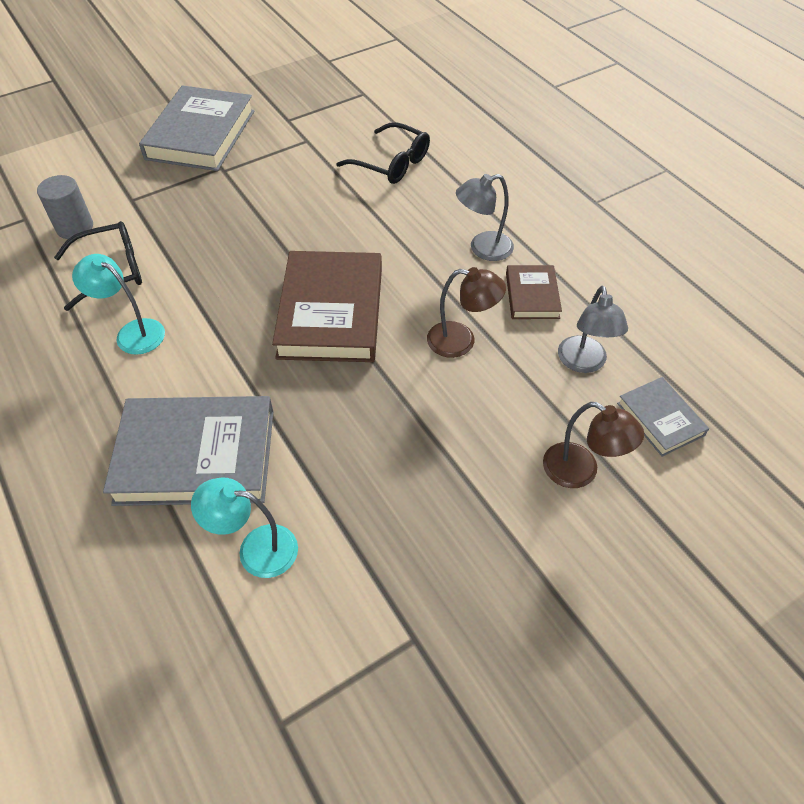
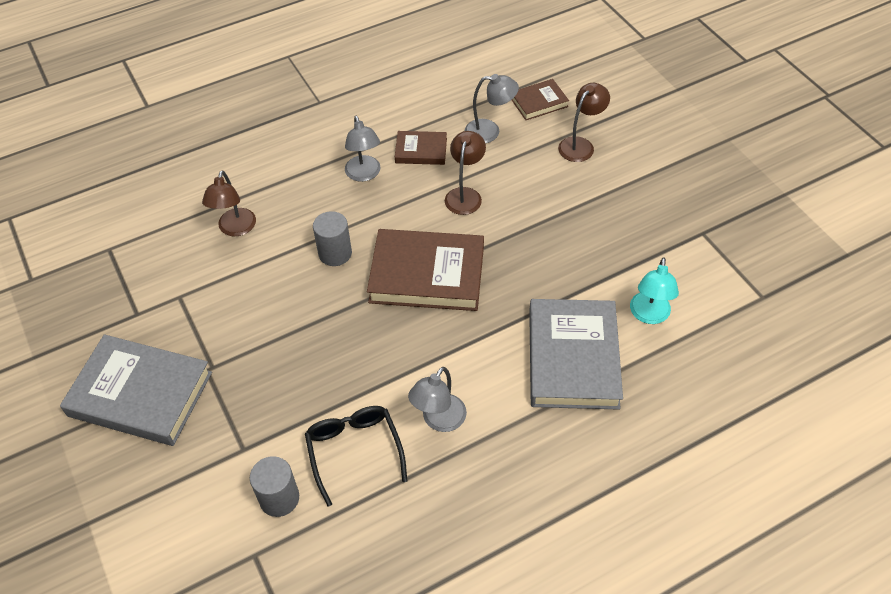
camera: 85 degrees left, 0 degrees up
turquoise lamp [72,254,165,355] -> grey lamp [408,367,467,432]
black glasses [336,122,430,184] -> brown lamp [202,170,256,236]
grey book [617,377,709,457] -> brown book [512,79,569,120]
none -> grey cylinder [313,211,352,266]

